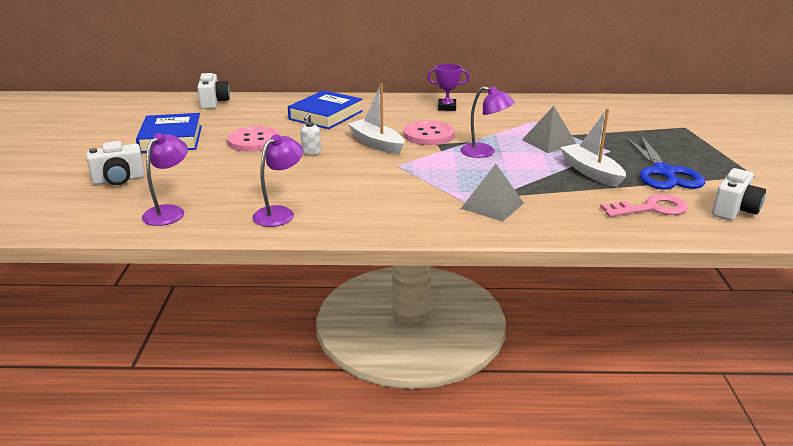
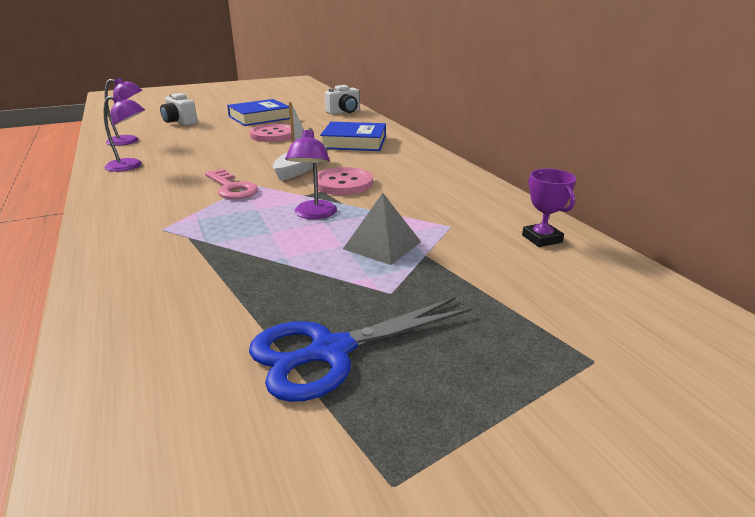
camera: 65 degrees right, 0 degrees up
white soap dispenser [300,113,321,155] -> none
purple trophy [427,63,469,111] -> purple trophy moved to [522,169,576,247]
grey pyramid [461,164,524,222] -> none
white boat [560,108,626,187] -> none
pink key [600,194,688,217] -> pink key moved to [205,169,258,199]
white camera [712,168,766,221] -> none

